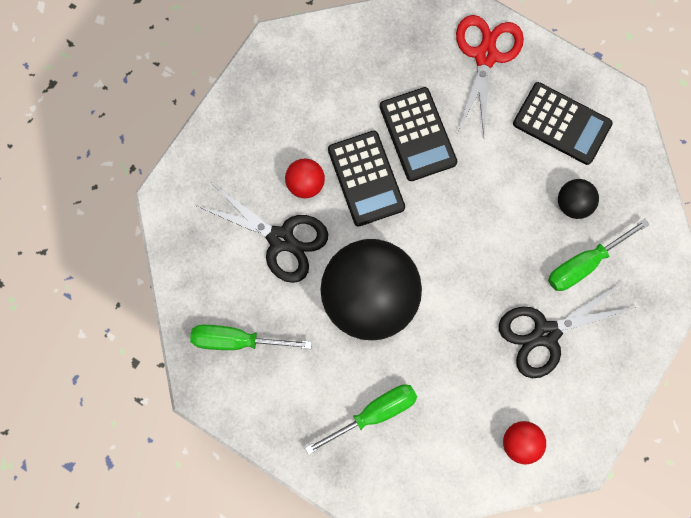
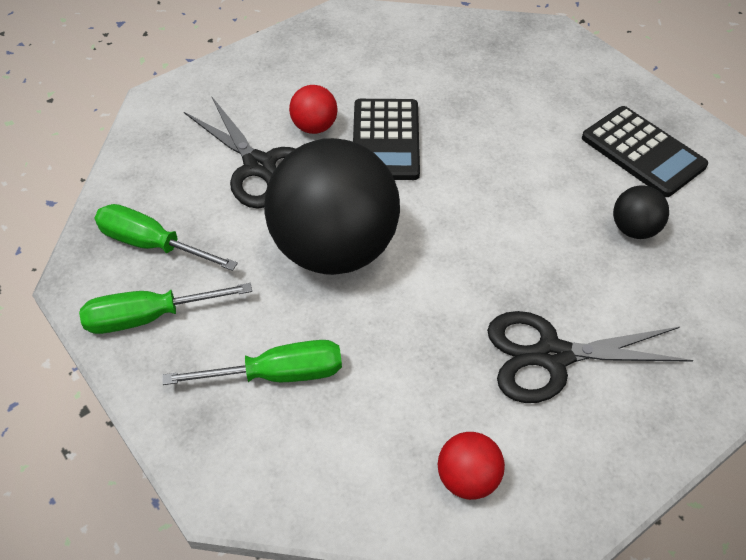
camera: 20 degrees right, 25 degrees down
black calculator [380,87,457,181] -> none
red scissors [456,15,524,135] -> none
green screwdriver [548,219,650,291] -> green screwdriver moved to [79,283,252,334]

